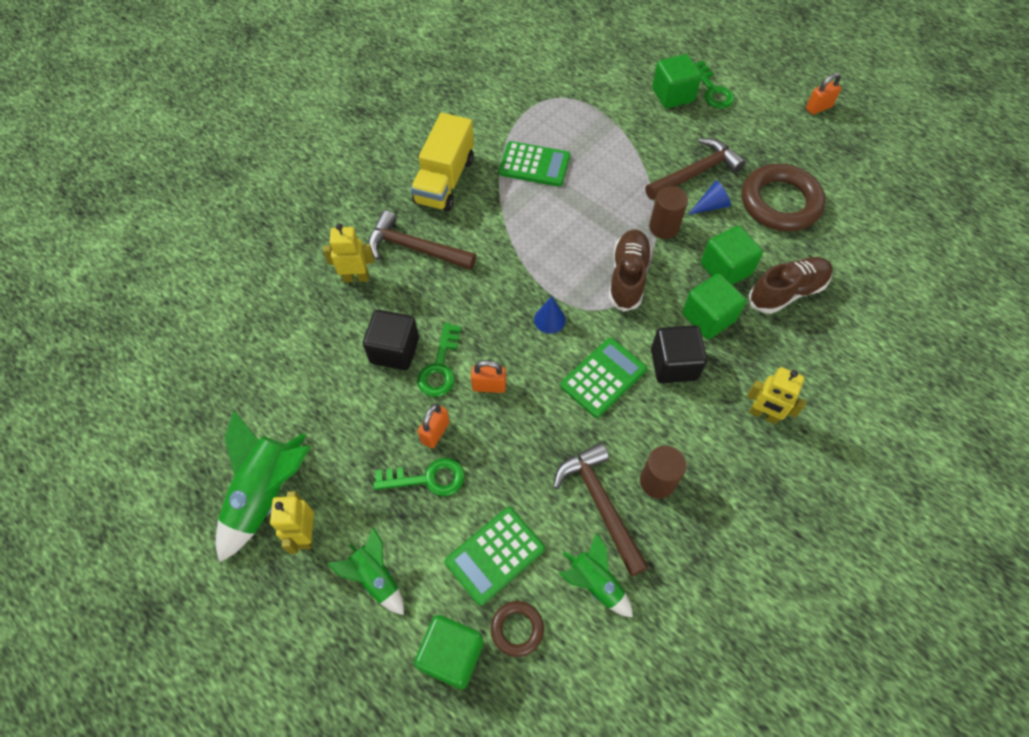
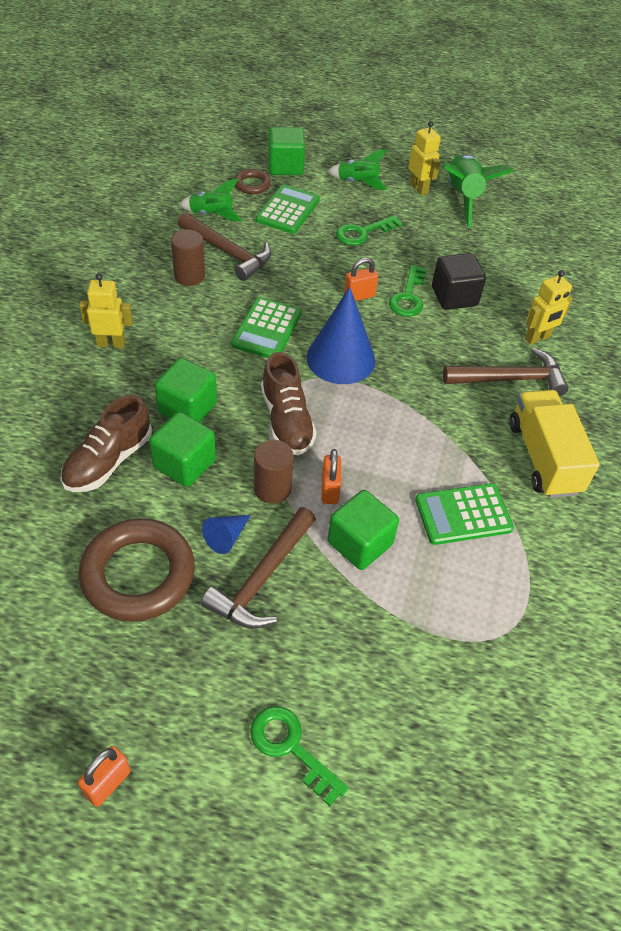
camera: 150 degrees right, 10 degrees down
green key [417,323,461,397] -> green key turned 150 degrees counterclockwise [389,265,427,317]
orange padlock [418,403,450,448] -> orange padlock moved to [321,449,341,504]
blue cone [534,296,566,334] -> blue cone [306,287,375,384], size x2.12
black cube [651,325,707,383] -> none
green cube [652,54,702,108] -> green cube moved to [328,490,399,570]

